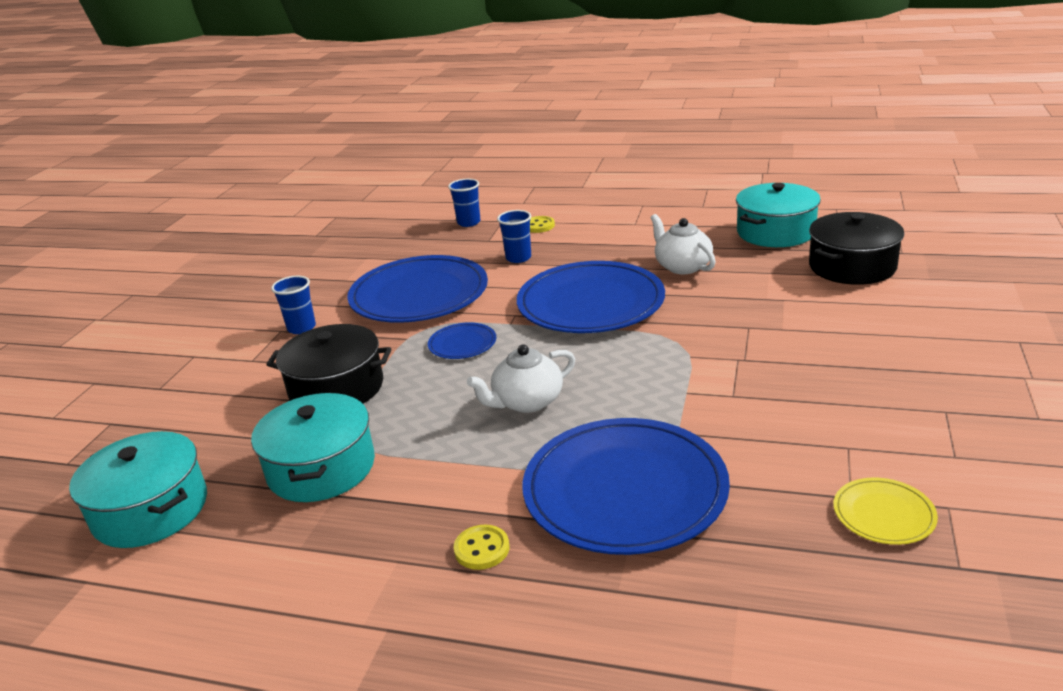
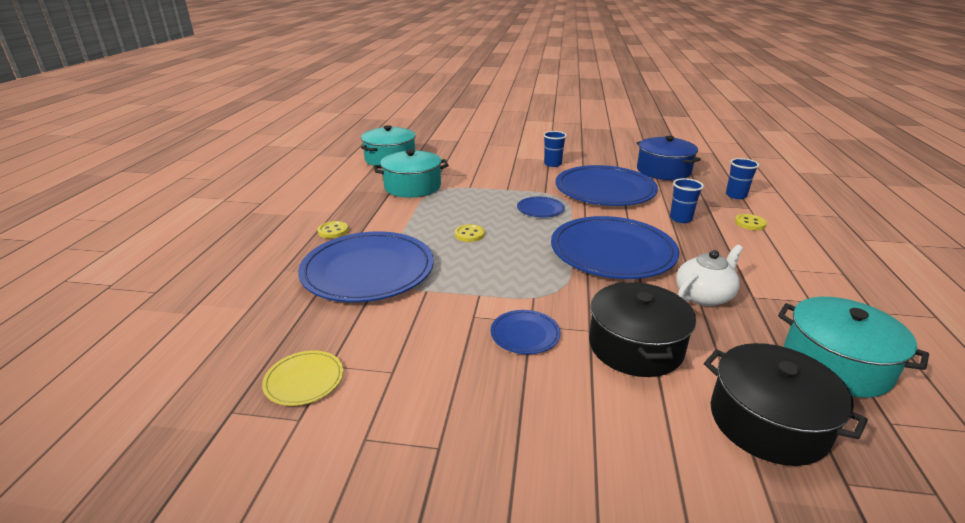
camera: 80 degrees right, 0 degrees up
black pot [266,324,391,404] -> black pot moved to [589,282,696,377]
white teapot [467,344,575,413] -> yellow button [455,224,485,242]
none -> blue plate [491,310,561,354]
none -> blue pot [637,136,701,180]

